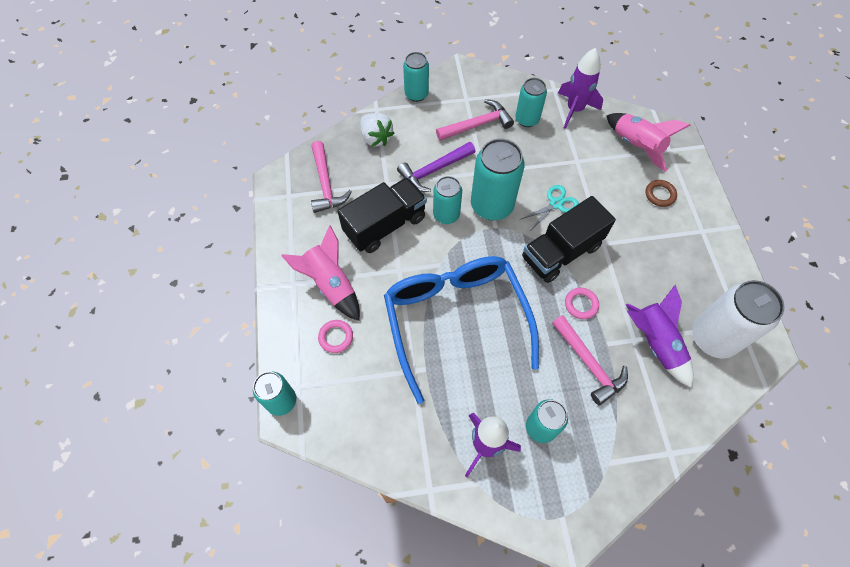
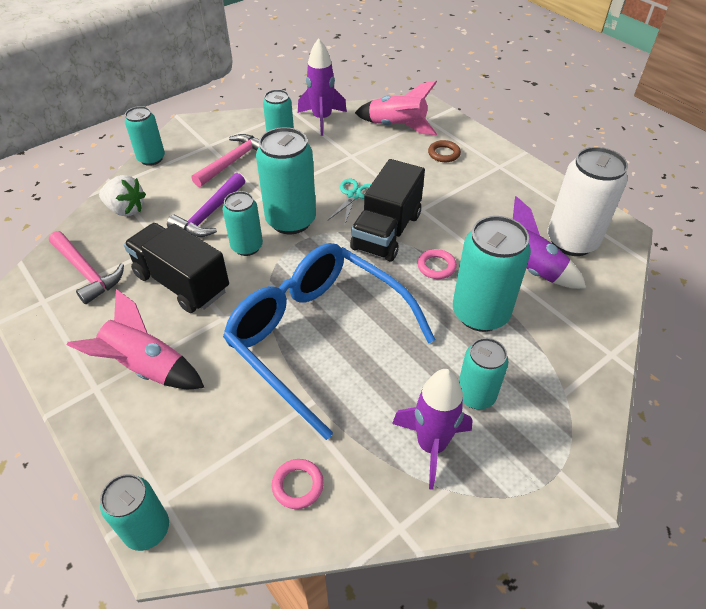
camera: 30 degrees left, 15 degrees down
pink ring [318,320,353,353] -> pink ring moved to [272,459,324,509]
black truck [338,177,427,253] -> black truck turned 75 degrees counterclockwise [124,223,229,313]
pink hammer [552,315,628,406] -> turquoise can [453,216,531,332]

